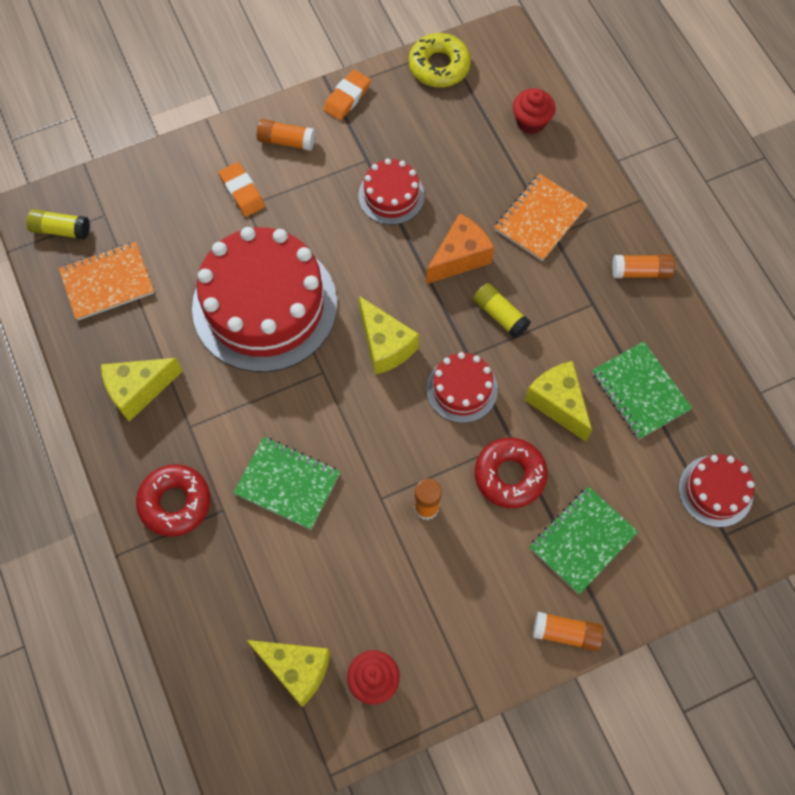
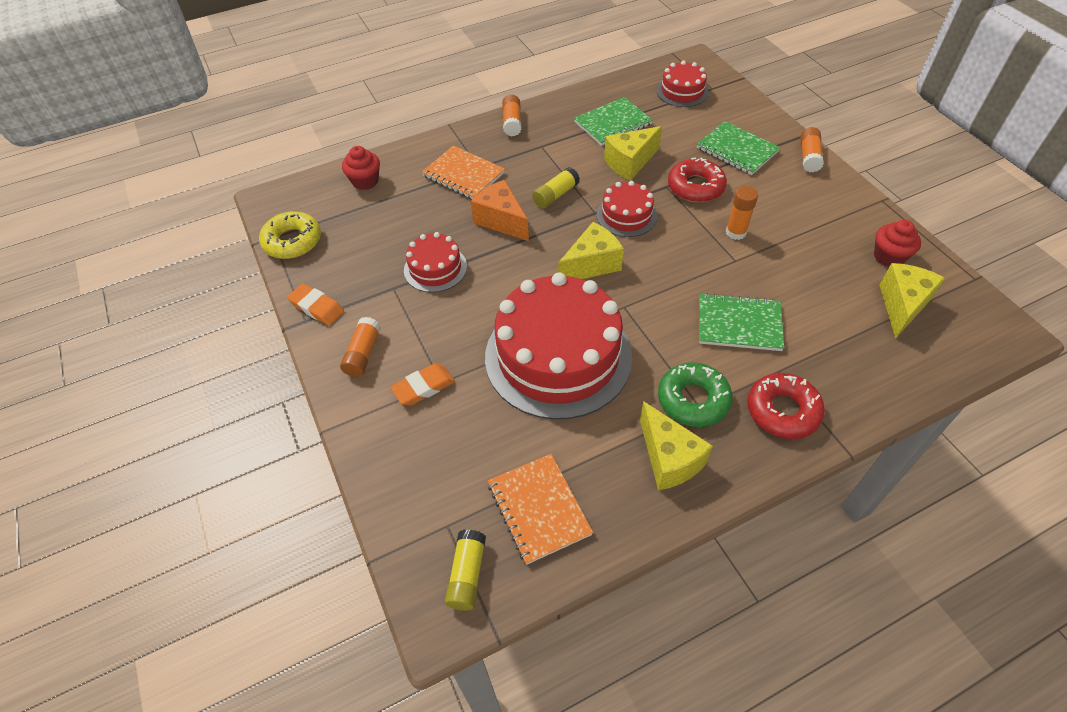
camera: 90 degrees left, 15 degrees down
green notebook [233,437,340,530] -> green notebook turned 75 degrees clockwise [700,293,784,351]
none -> green donut [658,362,732,427]

